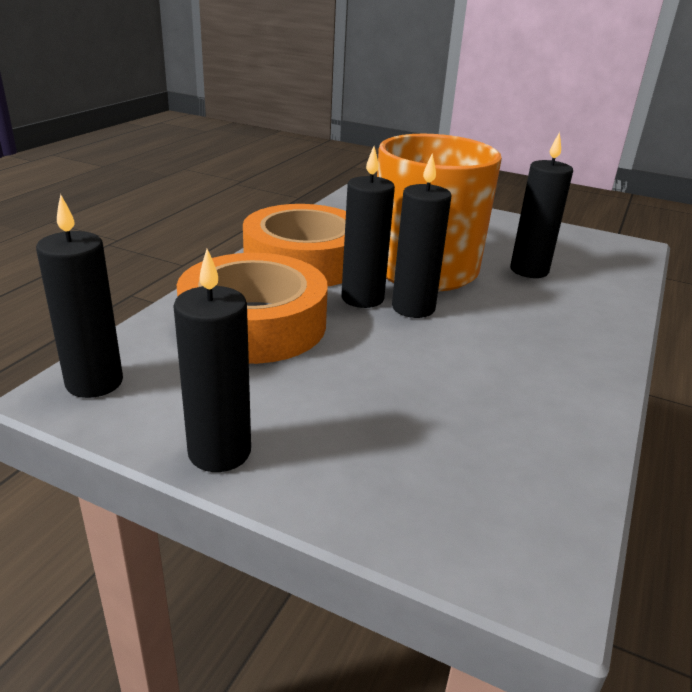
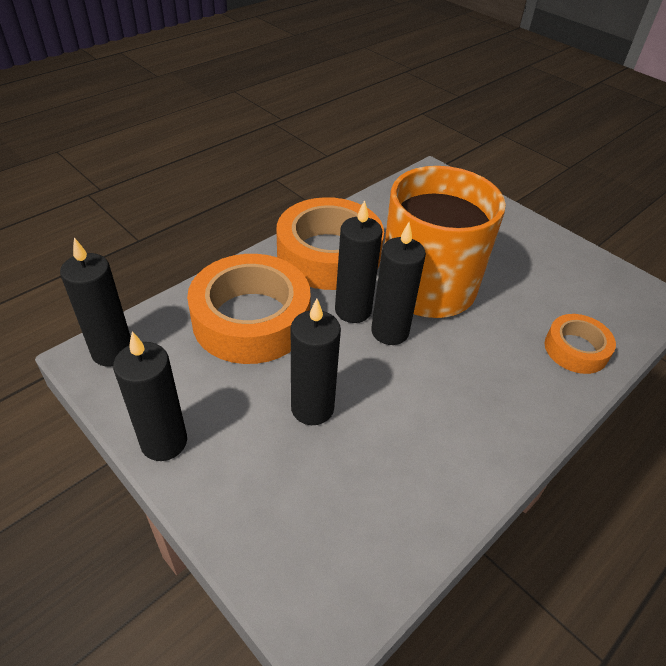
camera: 20 degrees right, 15 degrees up
black candle [510,132,573,278] -> black candle moved to [291,298,341,425]
none -> orange tape [545,314,616,374]

